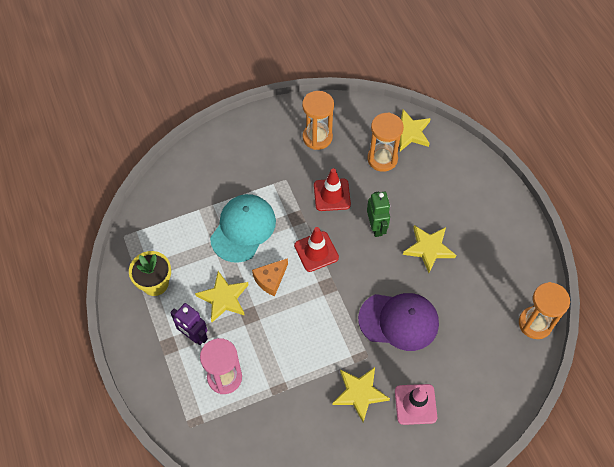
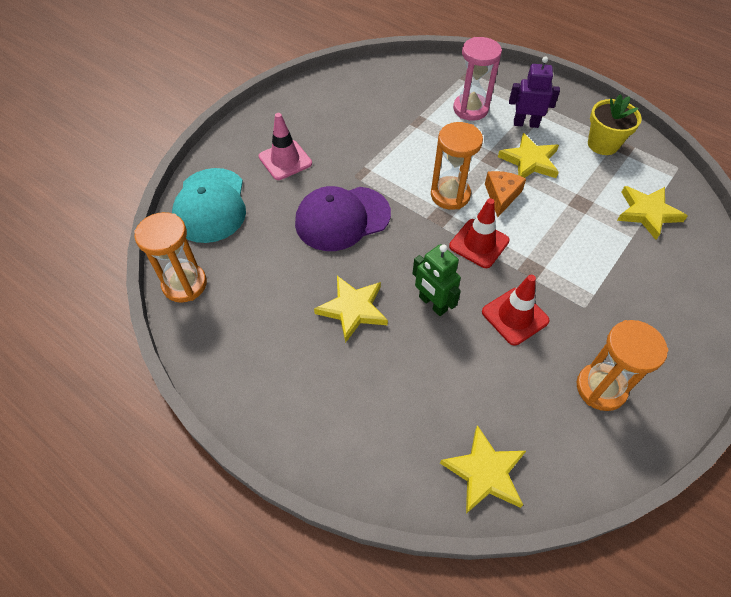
camera: 150 degrees right, 5 degrees down
turquoise cap [210,194,276,263] -> turquoise cap moved to [172,168,246,243]
yellow star [333,367,390,422] -> yellow star moved to [617,186,688,240]
orange hourglass [367,112,404,172] -> orange hourglass moved to [431,122,483,210]

